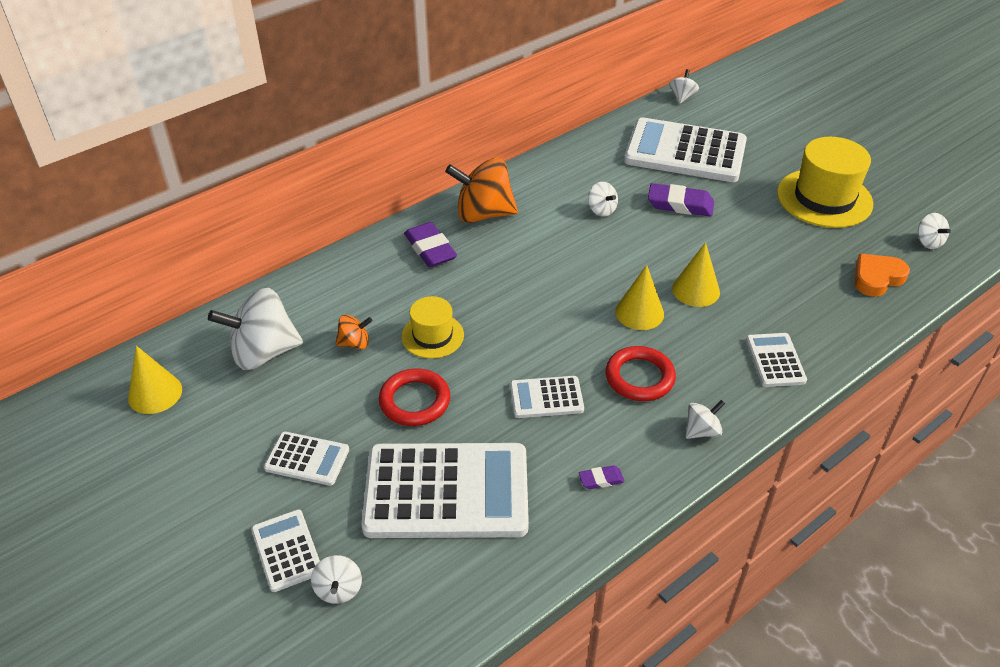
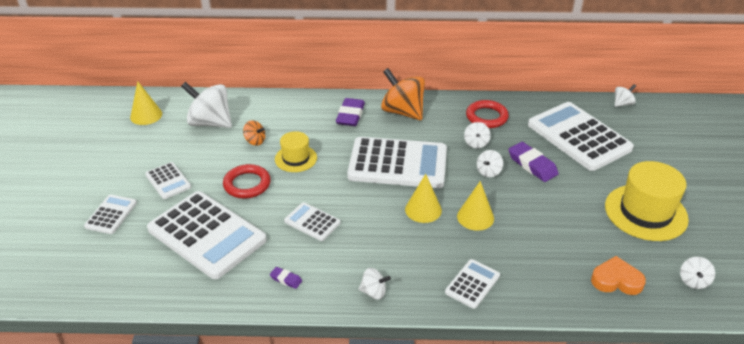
camera: 40 degrees right, 5 degrees down
white spinning top [311,555,362,604] -> white spinning top moved to [477,150,503,177]
red ring [605,346,676,401] -> red ring moved to [466,100,509,128]
none -> white calculator [347,137,447,188]

